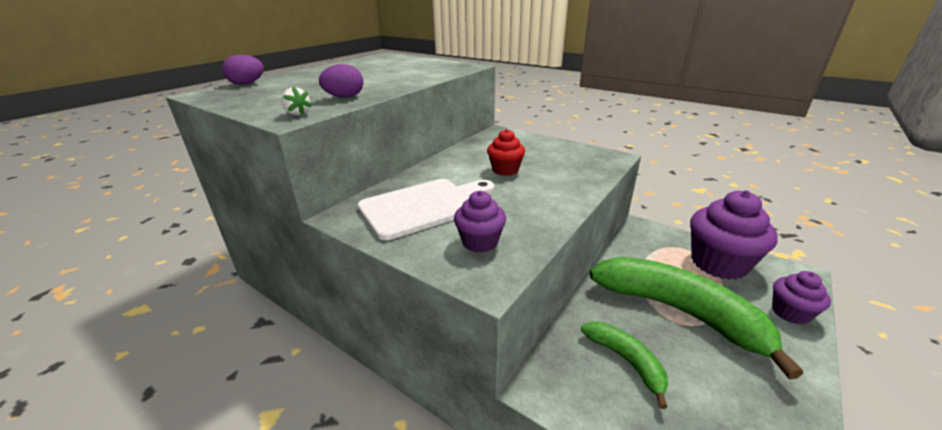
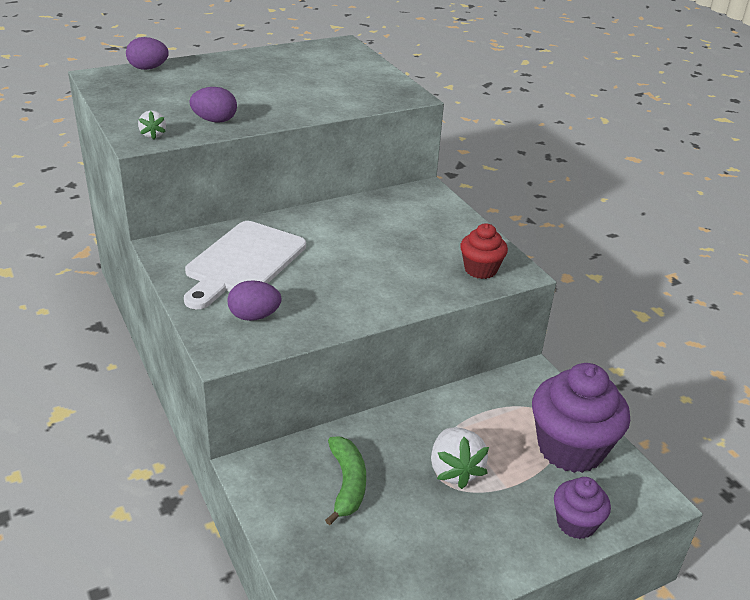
camera: 25 degrees right, 5 degrees up
white cutting board [358,179,494,240] -> white cutting board turned 120 degrees clockwise [184,221,306,309]
purple cupcake [454,191,506,253] -> purple egg [228,280,282,321]
red cupcake [487,129,525,176] -> red cupcake moved to [460,223,508,279]
green banana [589,257,803,380] -> white strawberry [431,427,489,489]

